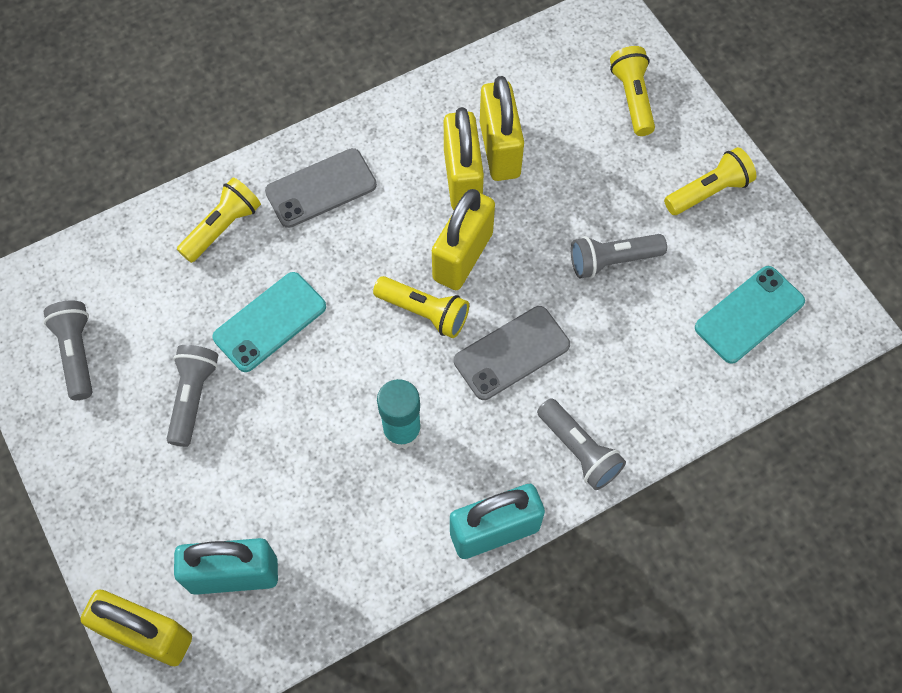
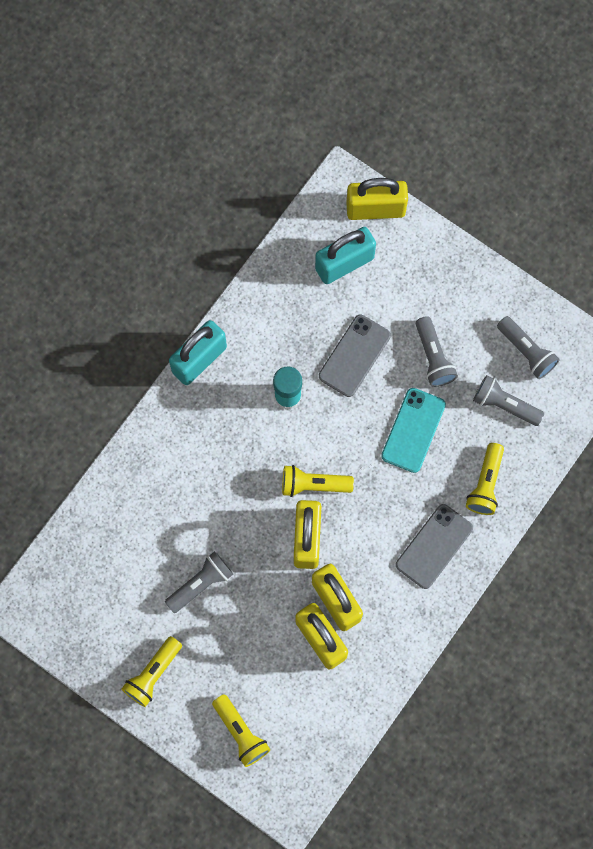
camera: 155 degrees right, 10 degrees up
grey phone [454,306,570,400] -> grey phone moved to [319,315,391,397]
grey flashlight [537,398,626,490] -> grey flashlight moved to [473,375,544,426]
turquoise phone [695,266,805,364] -> none

